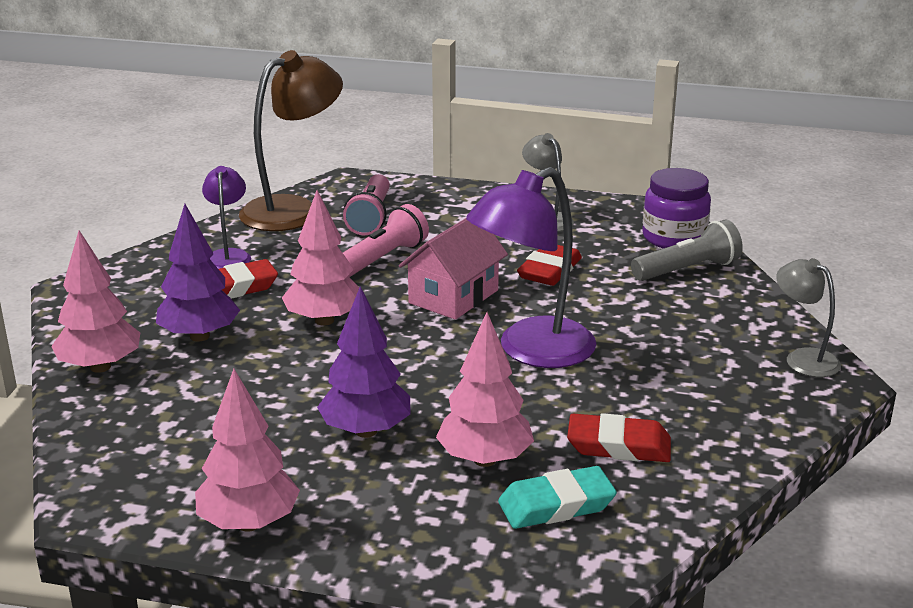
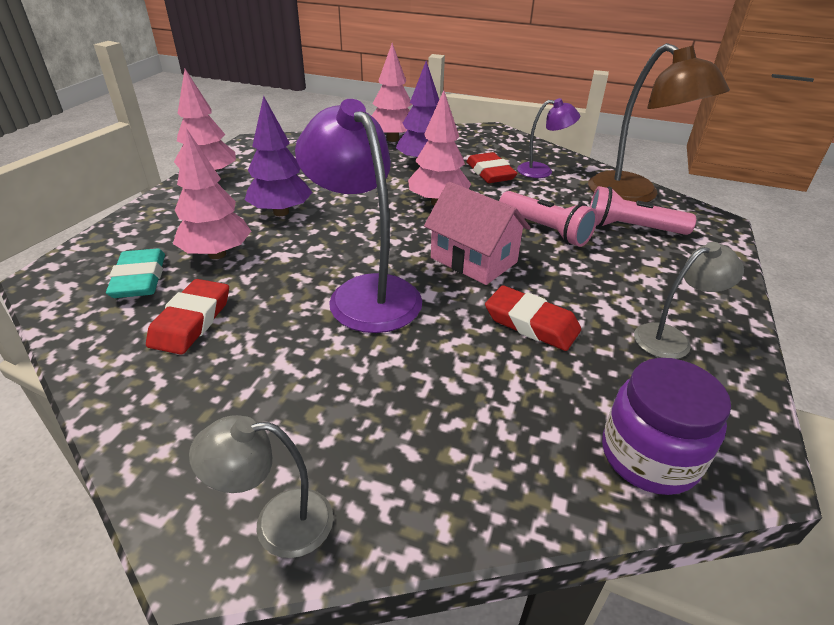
camera: 95 degrees right, 10 degrees up
grey flashlight [631,220,743,281] -> none
grey lamp [776,258,841,377] -> grey lamp turned 150 degrees counterclockwise [189,415,333,558]

